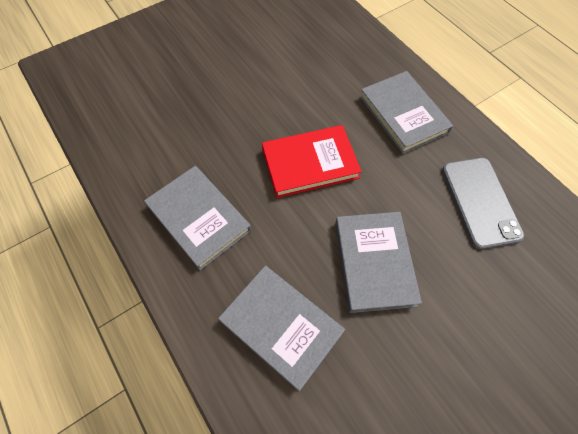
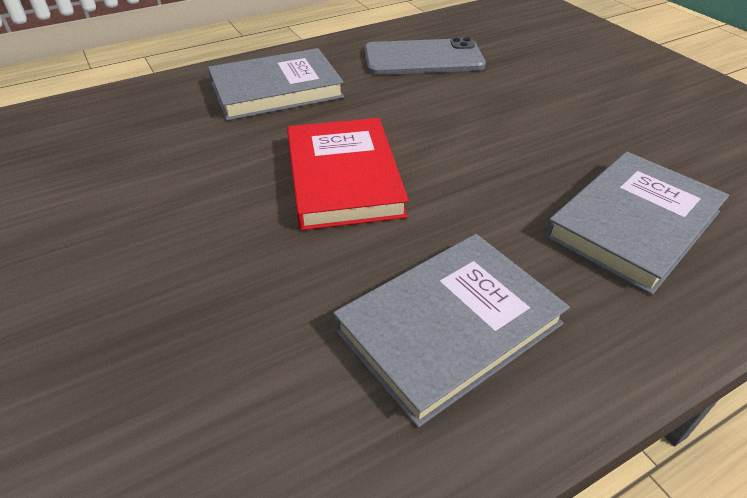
camera: 85 degrees left, 20 degrees down
grey book [335,212,422,313] -> none

